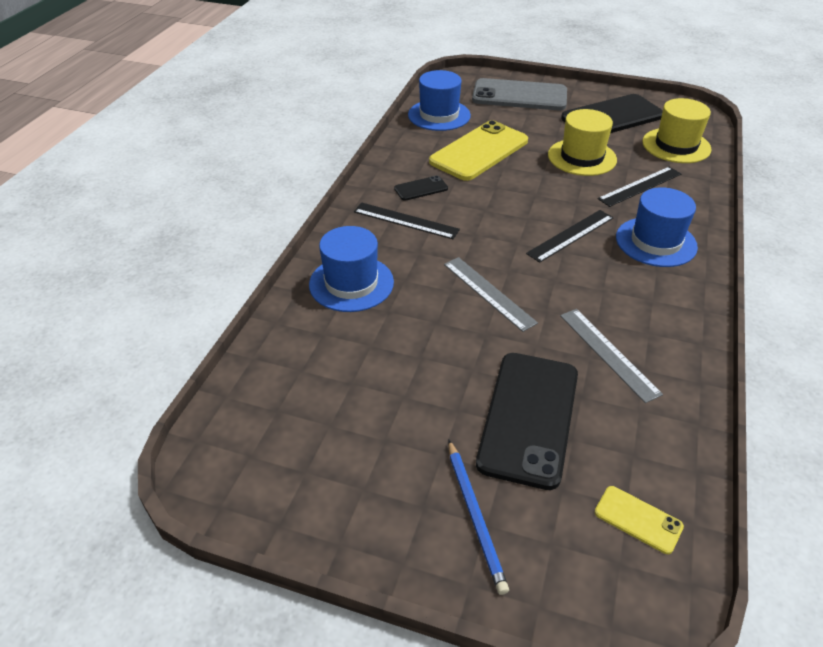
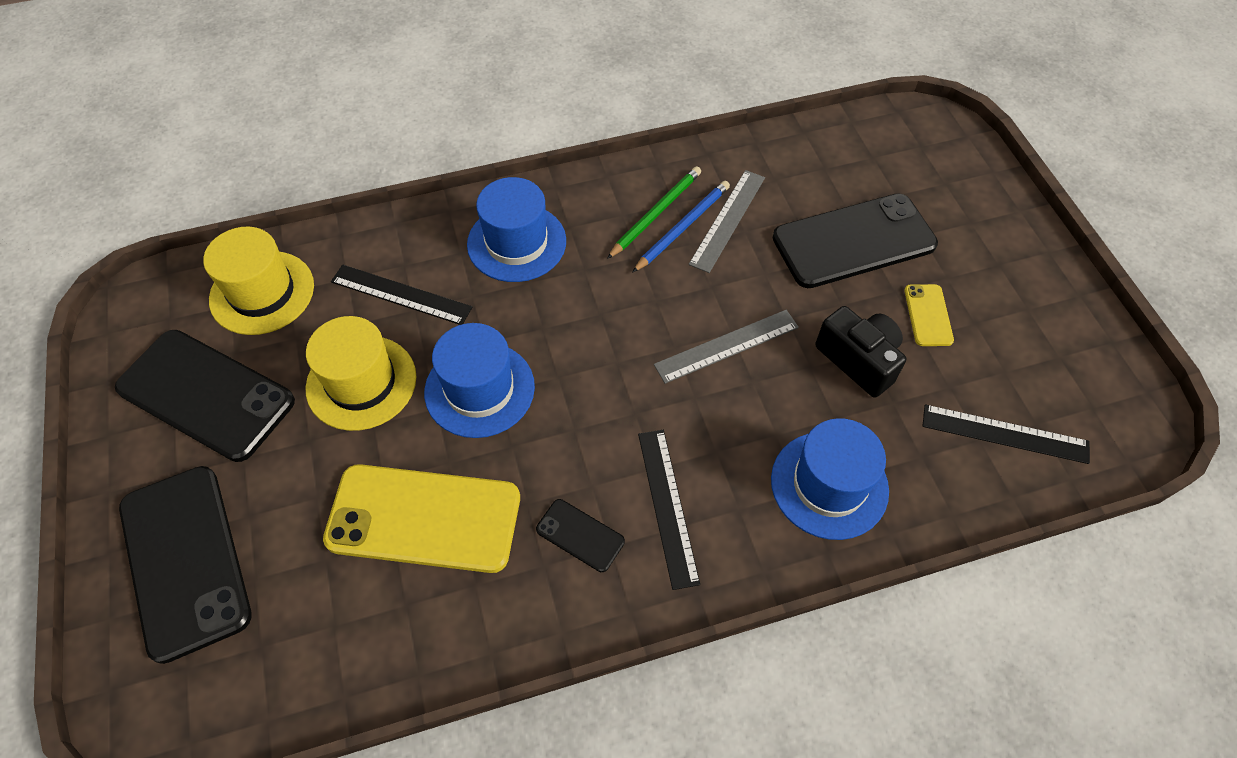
camera: 125 degrees left, 15 degrees up
blue hat [408,70,471,131] -> blue hat moved to [424,323,535,438]
grey ruler [444,257,538,332] -> grey ruler turned 45 degrees clockwise [654,310,799,384]
blue pencil [448,439,509,595] -> blue pencil moved to [632,181,730,273]
grey phone [472,78,567,110] -> black phone [119,466,252,664]
black ruler [526,210,614,263] -> black ruler moved to [923,404,1090,464]
yellow phone [595,486,684,554] -> yellow phone moved to [904,284,954,346]
none -> green pencil [607,166,701,259]
none -> black camera [815,306,907,398]

